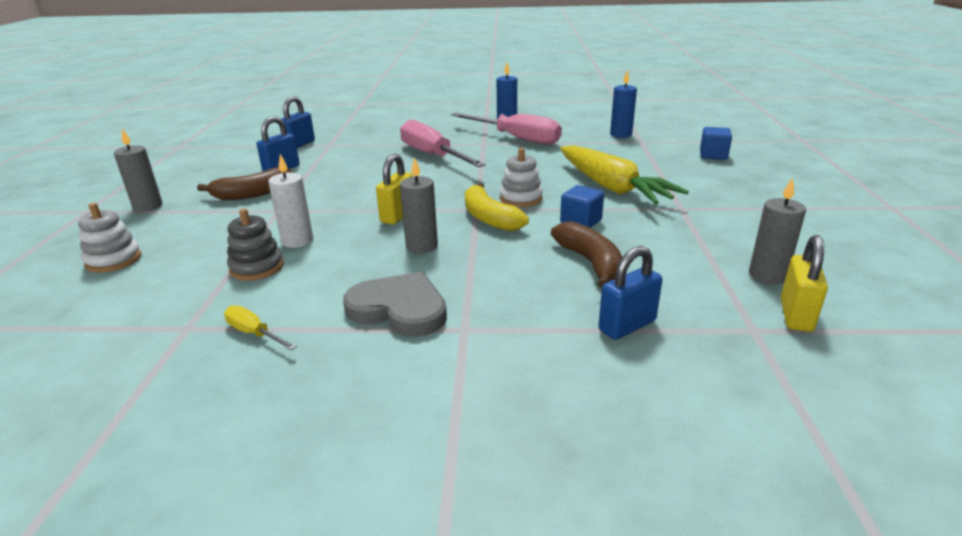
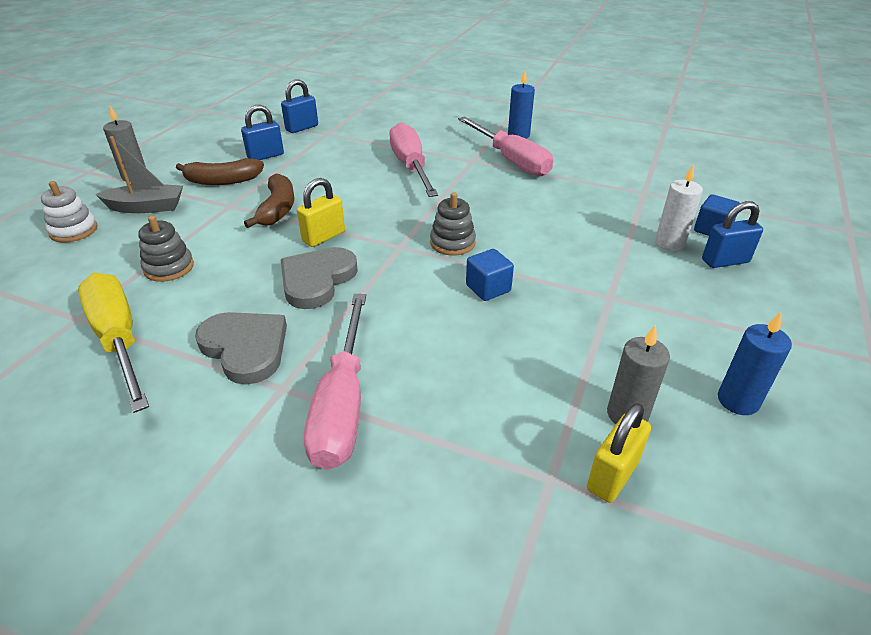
camera: 20 degrees right, 10 degrees up
yellow screwdriver [224,306,297,350] -> yellow screwdriver [78,273,149,413], size x2.24
white candle [268,154,313,248] -> white candle moved to [655,164,703,251]
grey candle [400,157,438,254] -> grey heart [281,247,358,309]
yellow banana [465,183,529,231] -> none
white stacking toy [500,148,543,207] -> grey stacking toy [430,192,476,256]
brown banana [551,221,622,288] -> brown banana moved to [244,174,294,228]
yellow carrot [560,145,689,204] -> none
blue padlock [599,246,662,340] -> blue padlock moved to [702,201,763,268]
blue candle [610,70,637,138] -> blue candle moved to [718,312,792,415]
none -> grey boat [95,136,183,213]
none -> pink screwdriver [304,294,366,470]

